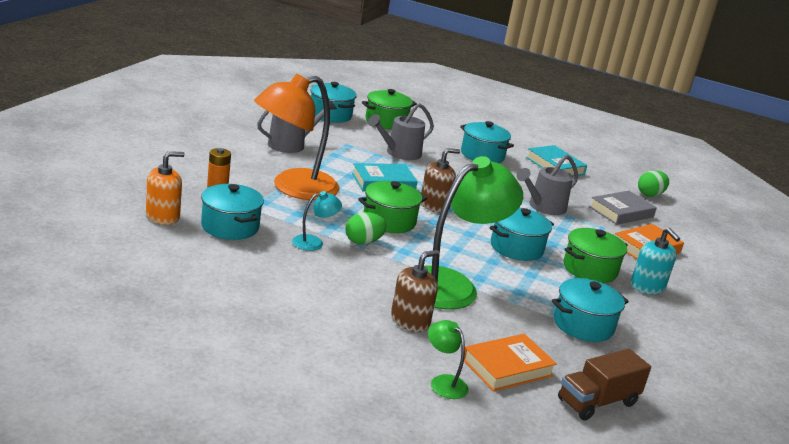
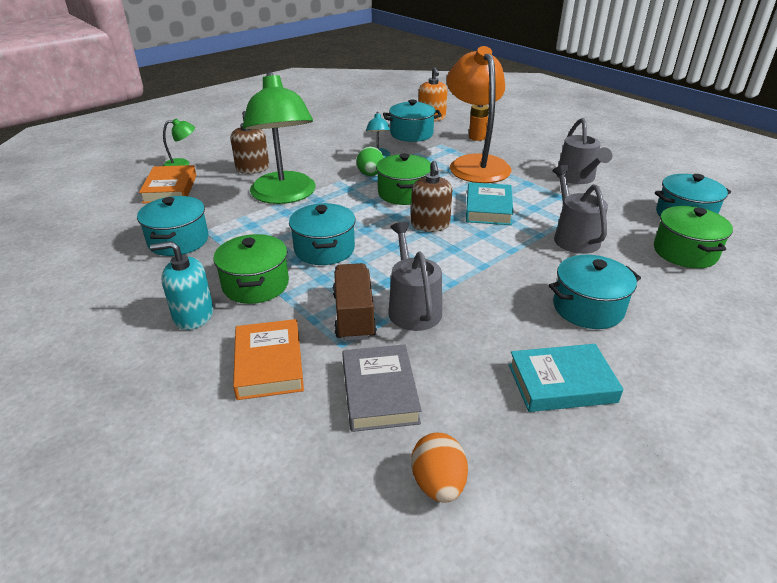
camera: 120 degrees right, 10 degrees up
brown truck [558,349,651,421] -> brown truck moved to [333,263,377,341]
green egg [638,170,669,197] -> orange egg [411,433,468,503]

